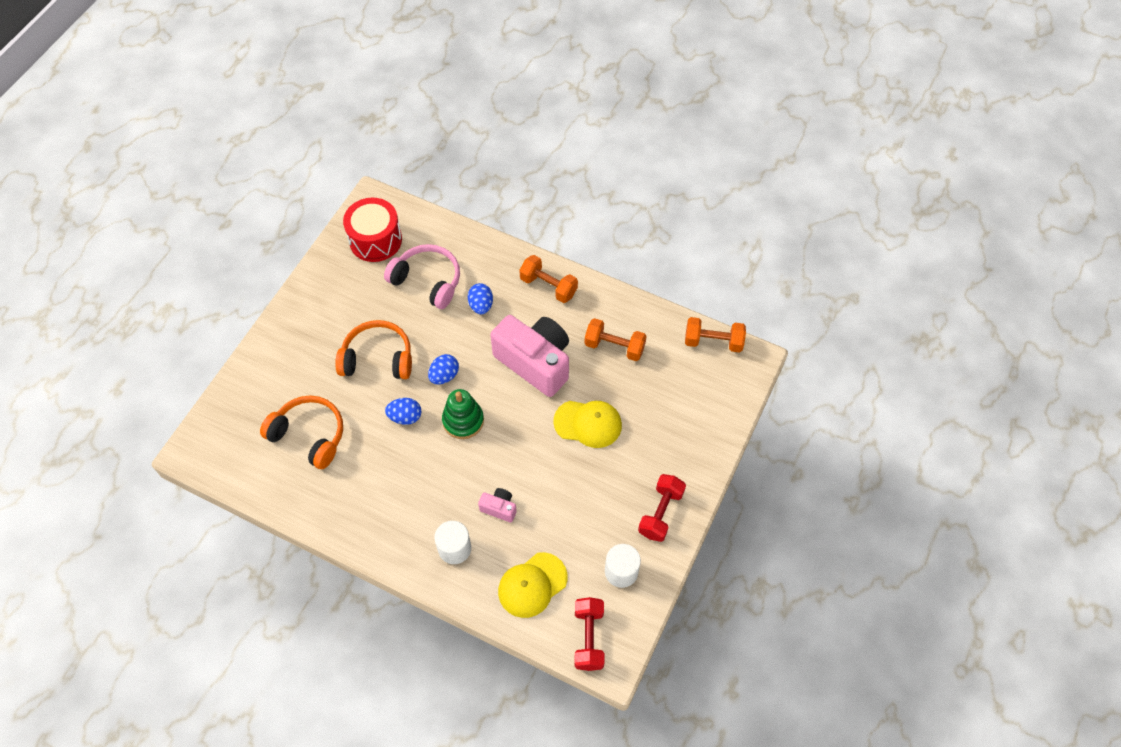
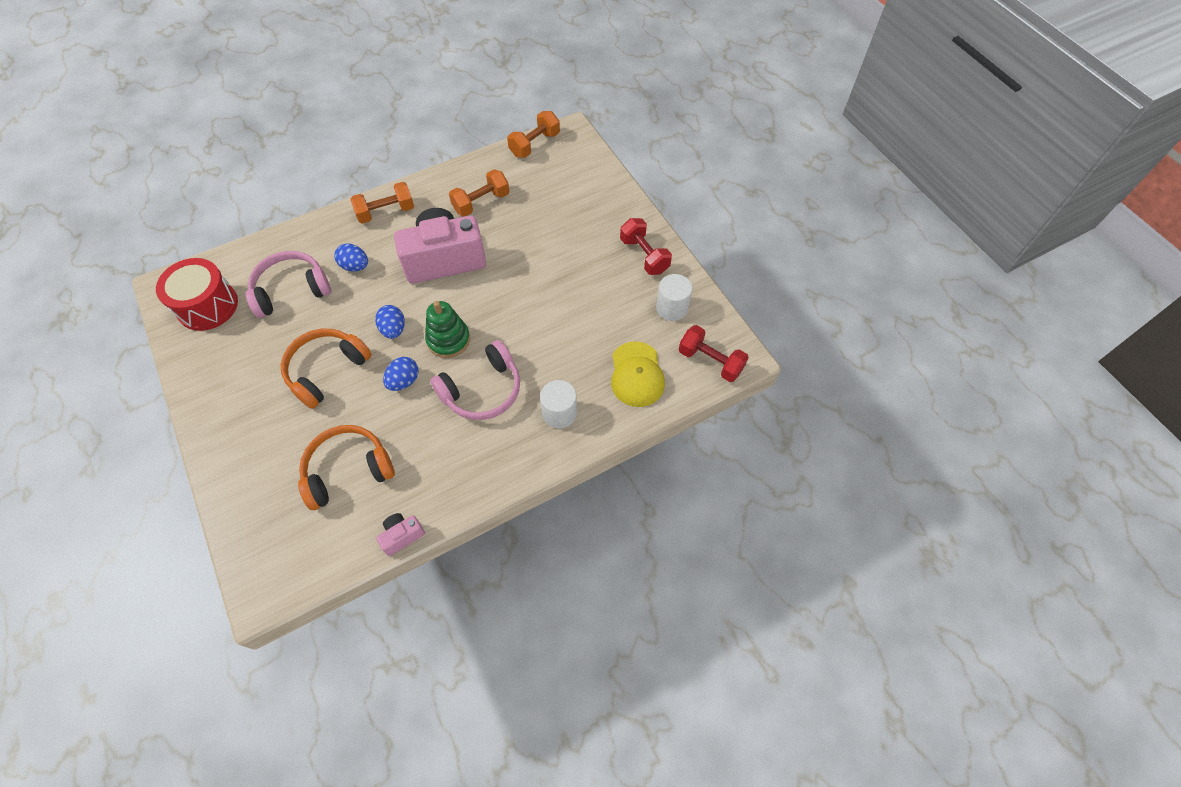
camera: 55 degrees left, 0 degrees up
pink camera [478,488,517,523] -> pink camera moved to [376,513,425,556]
yellow cap [553,401,622,448] -> none
none -> pink headphones [430,340,520,420]

